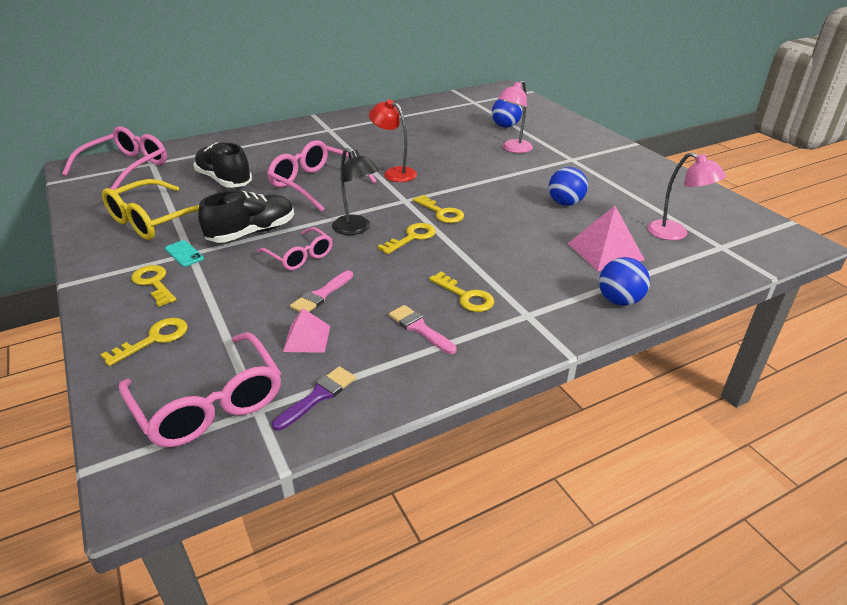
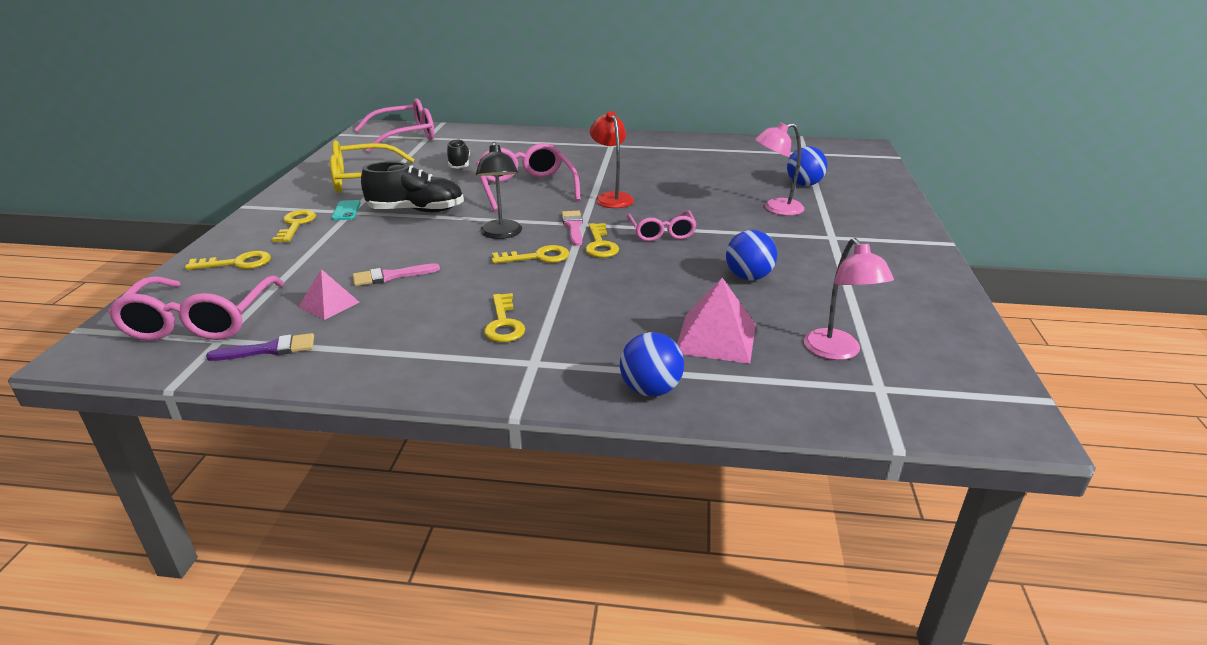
camera: 35 degrees right, 5 degrees down
black shoe [193,142,252,188] -> black shoe [447,139,470,169], size x0.64
pink glasses [257,227,333,270] -> pink glasses moved to [627,210,697,241]
pink brush [389,305,457,354] -> pink brush moved to [562,211,583,246]

